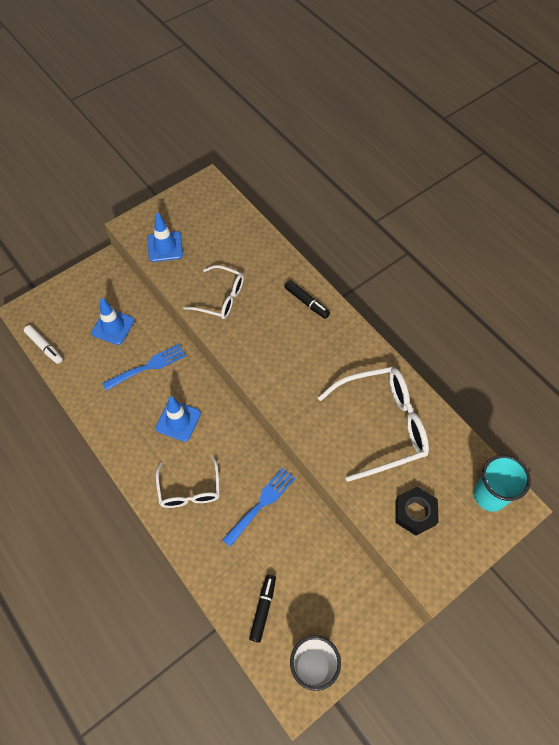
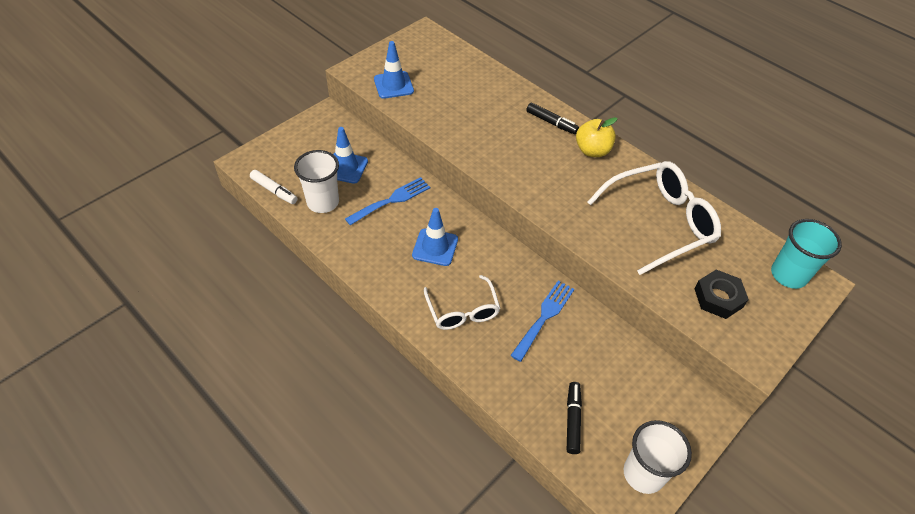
camera: 10 degrees left, 10 degrees down
white glasses [183,265,244,319] -> none
none -> white cup [294,150,339,213]
none -> yellow apple [576,117,617,157]

